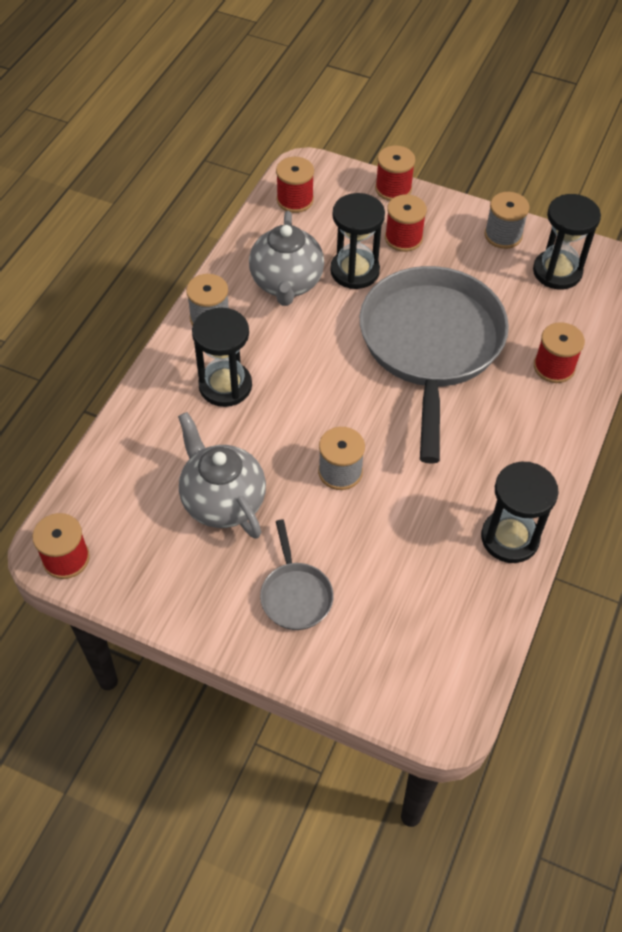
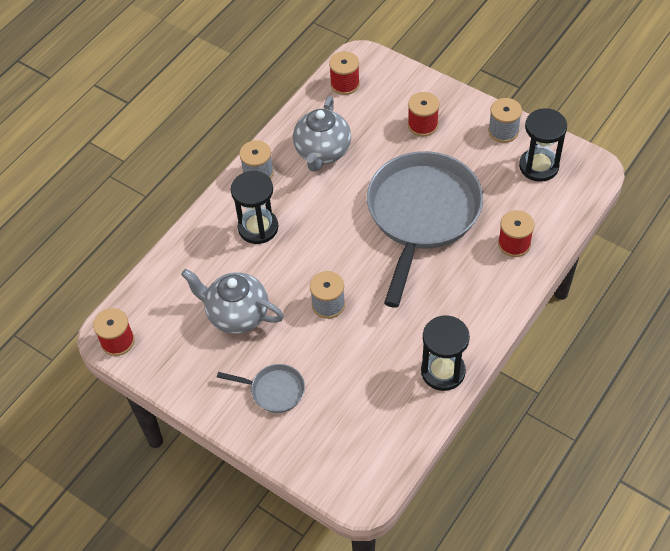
camera: 15 degrees right, 0 degrees up
grey teapot [178,412,266,539] -> grey teapot turned 45 degrees counterclockwise [181,269,284,334]
grey pan [260,520,334,630] -> grey pan turned 75 degrees counterclockwise [217,364,305,413]
black hourglass [330,193,385,289] -> none
red spool [375,146,415,201] -> none

